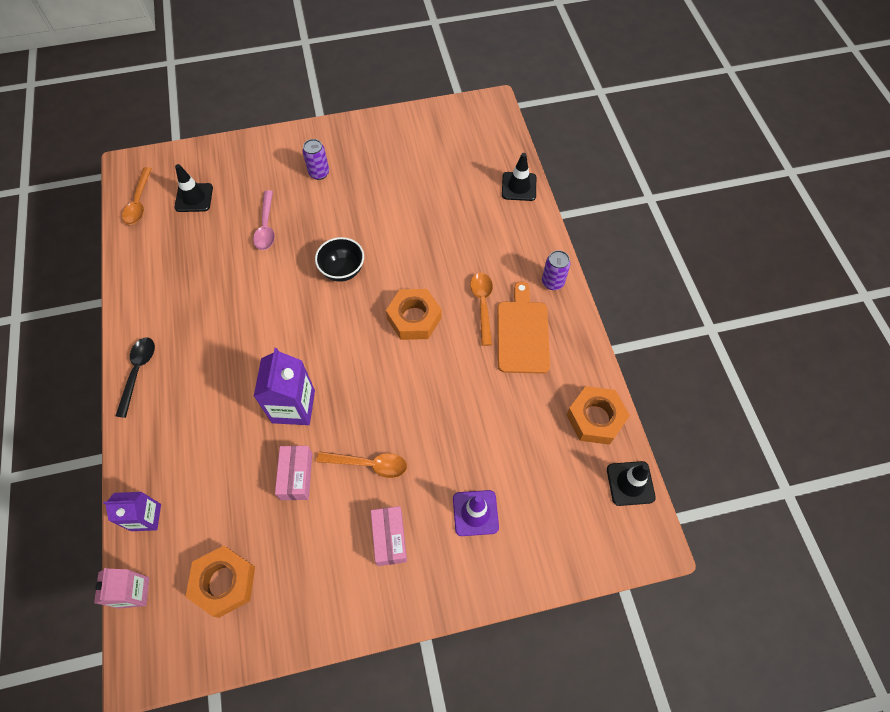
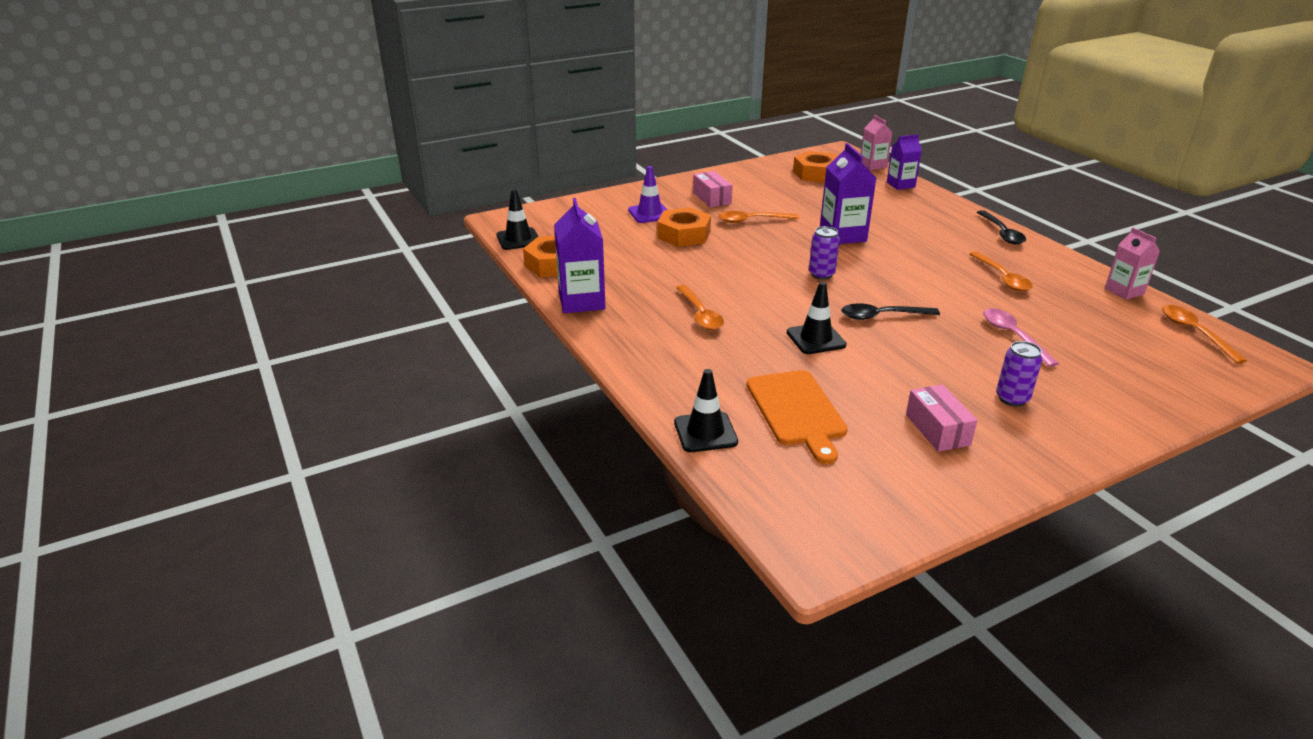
camera: 165 degrees right, 30 degrees down
black traffic cone [174,164,213,212] -> black traffic cone moved to [787,281,847,354]
pink box [275,446,312,500] -> pink box moved to [906,385,978,452]
black bowl [315,237,364,282] -> black spoon [841,303,940,320]
orange nut [386,289,442,340] -> orange nut moved to [657,207,711,247]
orange cutting board [497,281,550,374] -> orange cutting board moved to [746,370,848,464]
purple can [542,250,571,290] -> purple can moved to [809,226,840,280]
none -> purple carton [554,198,606,313]
none -> orange spoon [969,251,1033,291]
none -> pink carton [1105,228,1160,300]

